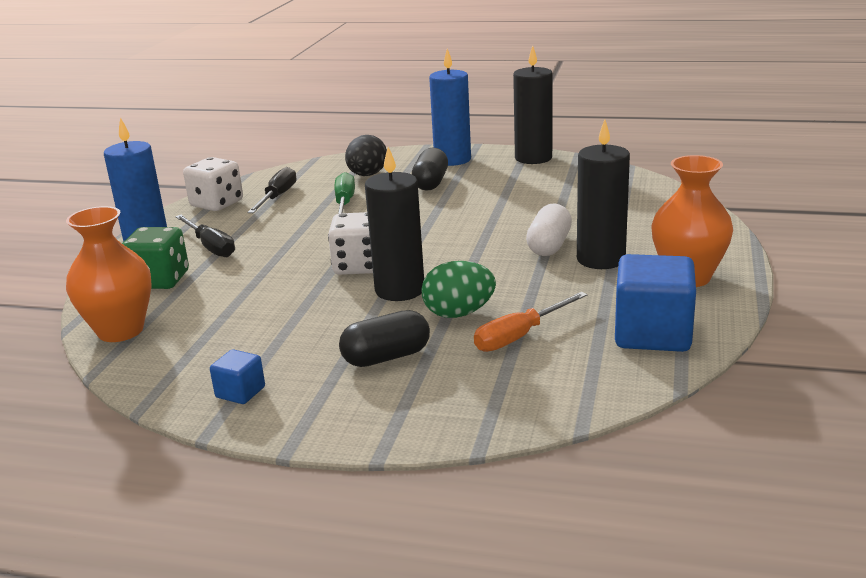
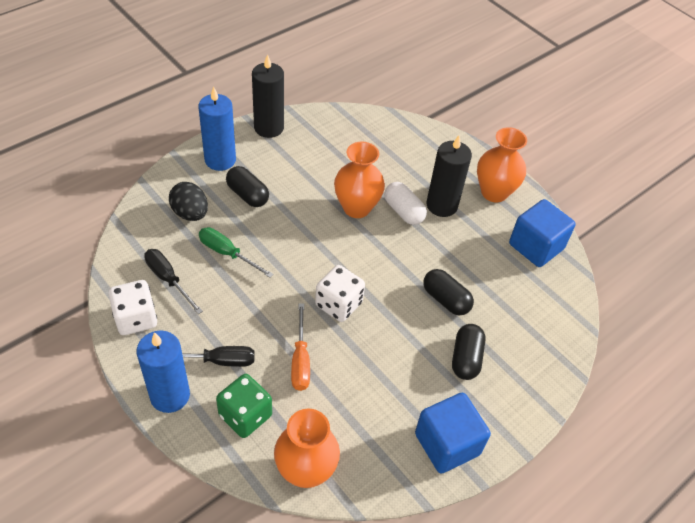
camera: 60 degrees left, 25 degrees up
blue cube [210,349,265,404] -> blue cube [415,392,491,474], size x2.02
black candle [365,147,424,301] -> none
green egg [421,261,496,318] -> black capsule [423,269,474,315]
orange screwdriver [474,292,588,352] -> orange screwdriver moved to [291,303,310,391]
none -> orange vase [334,142,385,218]

